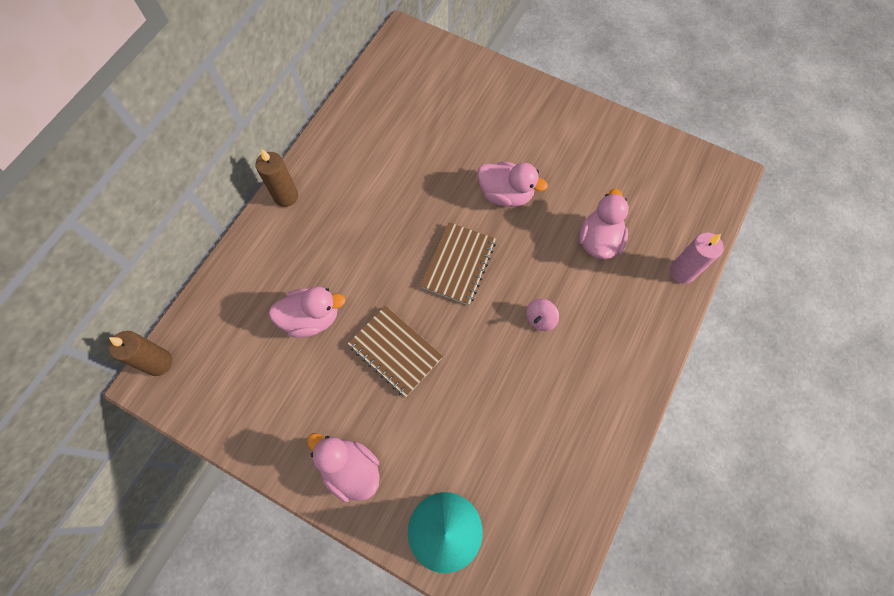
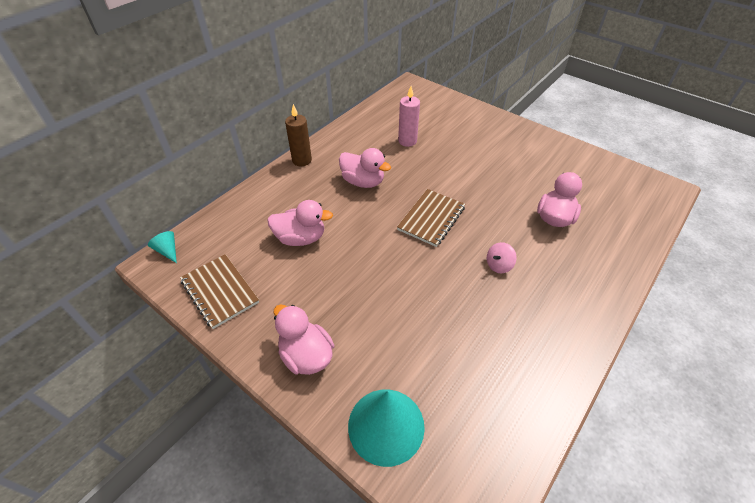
camera: 10 degrees right, 20 degrees down
brown candle [109,331,172,376] -> turquoise cone [148,231,177,263]
brown notebook [347,305,443,397] -> brown notebook moved to [180,254,259,329]
pink duck [477,161,548,207] -> pink duck moved to [339,148,391,188]
pink candle [670,233,724,284] -> pink candle moved to [398,86,420,147]

